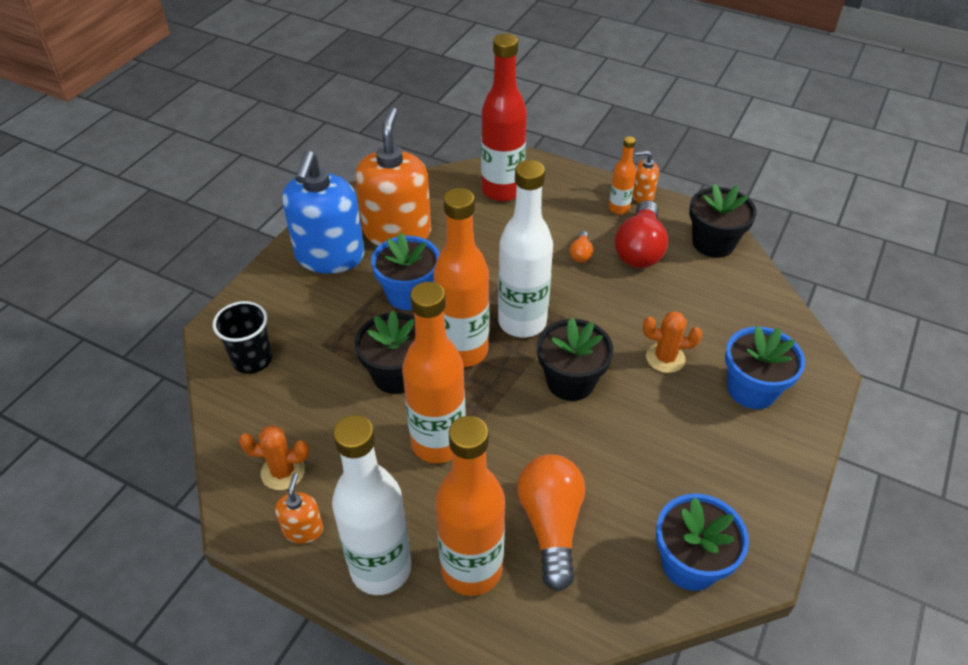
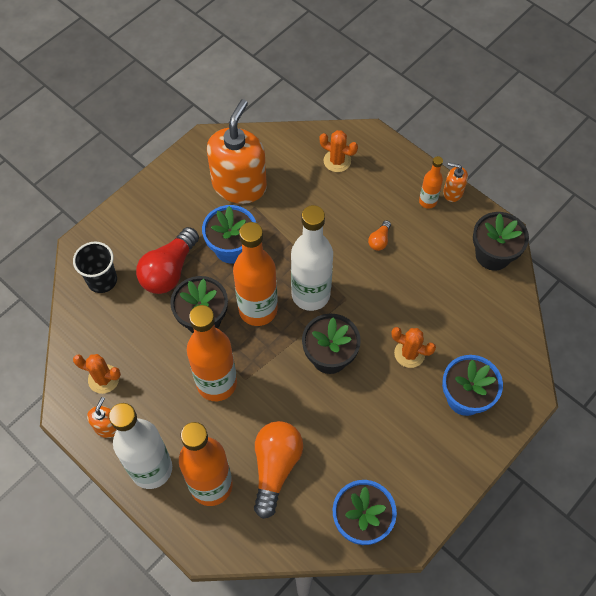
camera: 15 degrees right, 15 degrees up
blue soap dispenser [282,151,364,274] -> none
red bottle [481,33,527,202] -> orange cactus [319,130,358,172]
red light bulb [615,200,668,268] -> red light bulb moved to [136,227,199,294]

